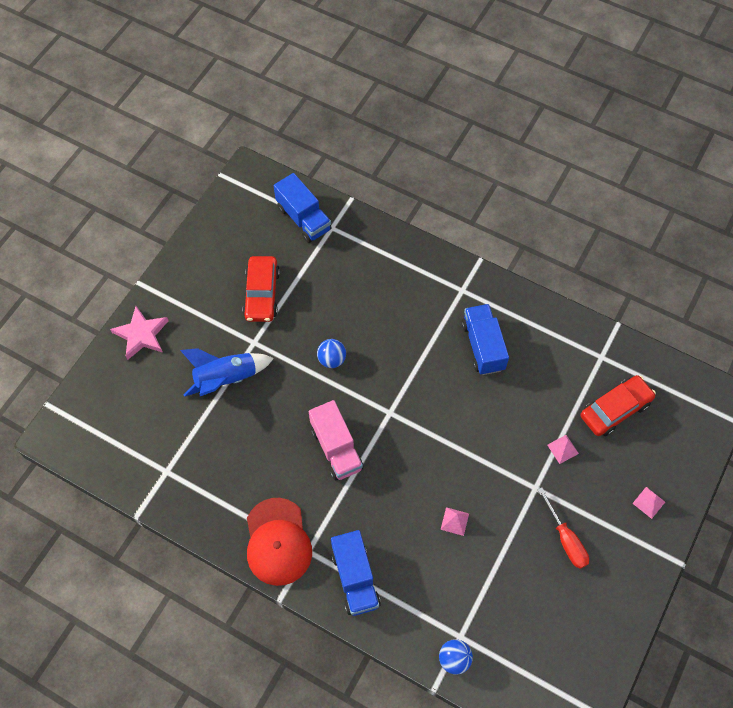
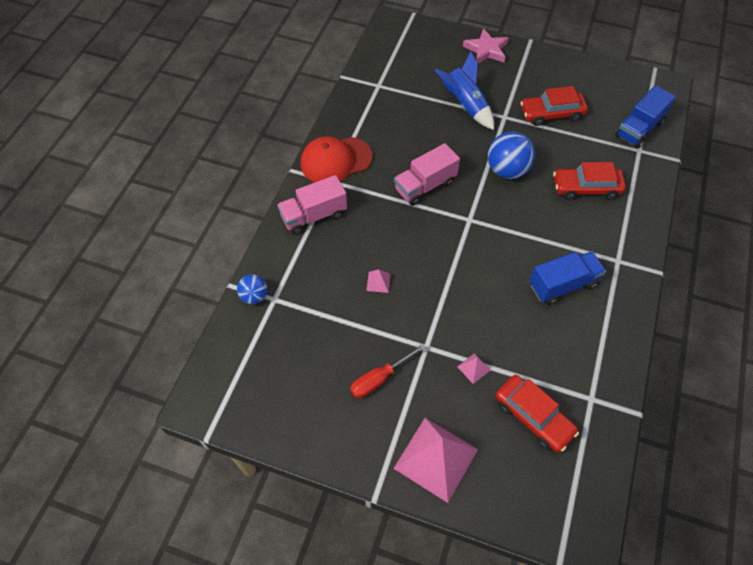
camera: 80 degrees right, 5 degrees down
blue ball [317,339,346,368] -> blue ball [488,132,535,179], size x1.73
blue truck [331,530,381,616] -> pink truck [277,175,347,235]
pink pyramid [632,487,665,519] -> pink pyramid [393,418,478,503], size x2.42
none -> red car [553,162,626,200]

